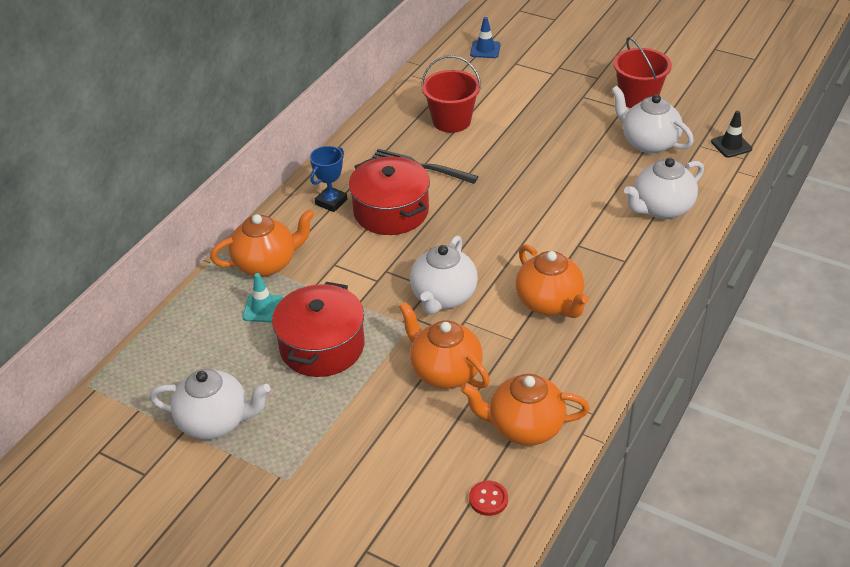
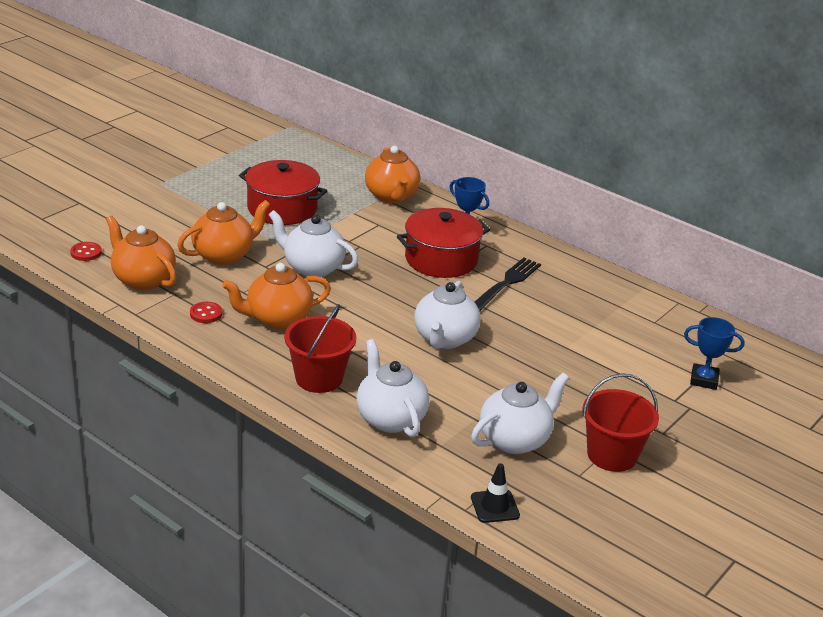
camera: 95 degrees right, 10 degrees down
white teapot [150,369,270,439] -> white teapot moved to [414,281,481,349]
turquoise traffic cone [243,273,283,322] -> none
red bucket [421,55,481,133] -> red bucket moved to [284,304,356,393]
orange teapot [460,374,590,446] -> orange teapot turned 60 degrees counterclockwise [106,216,177,290]
blue traffic cone [470,17,501,58] -> none
none -> red button [190,302,222,323]
none -> blue trophy [684,317,745,390]

